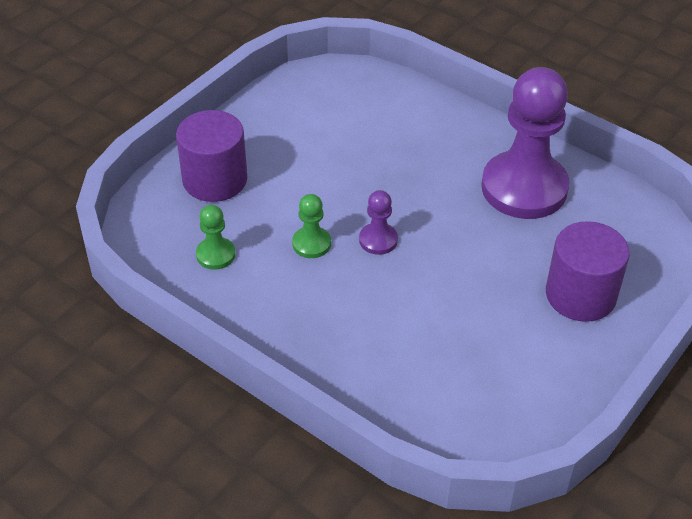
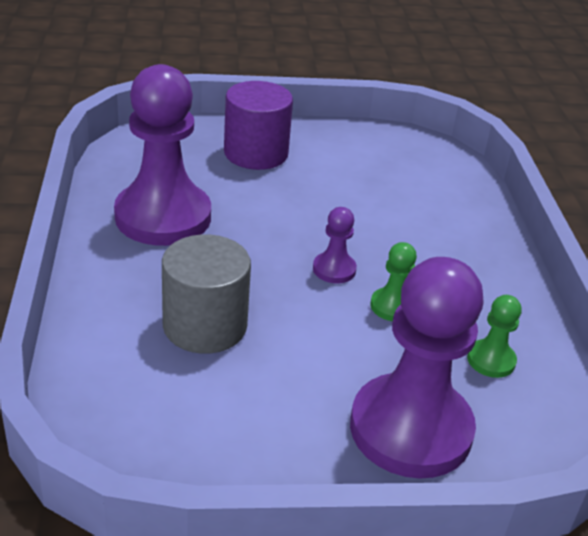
camera: 135 degrees left, 10 degrees down
purple cylinder [176,110,247,202] -> purple pawn [350,257,484,479]
none -> grey cylinder [162,234,251,354]

